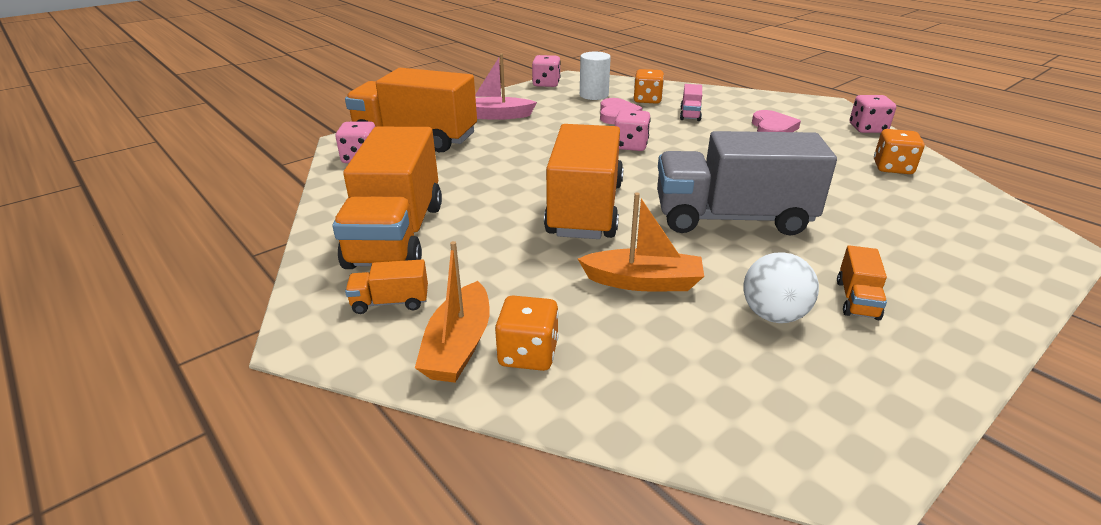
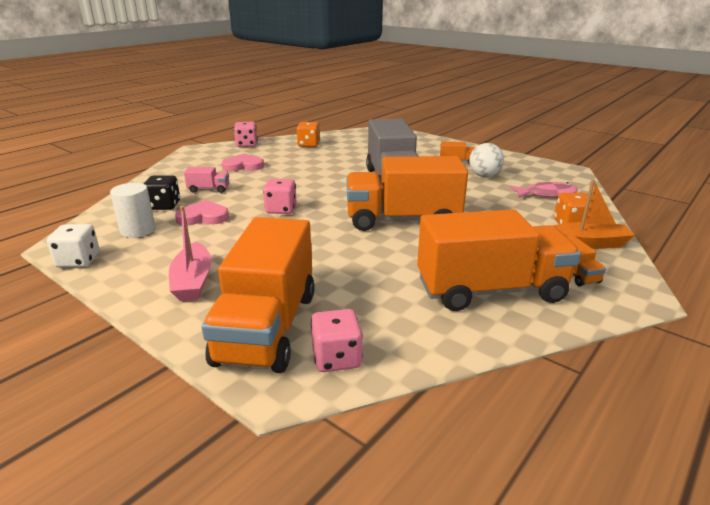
camera: 100 degrees left, 5 degrees down
pink dice [532,55,561,87] -> white dice [47,224,100,268]
orange boat [578,193,704,291] -> none
orange dice [634,69,664,104] -> black dice [144,175,180,210]
none -> pink fish [509,182,578,198]

